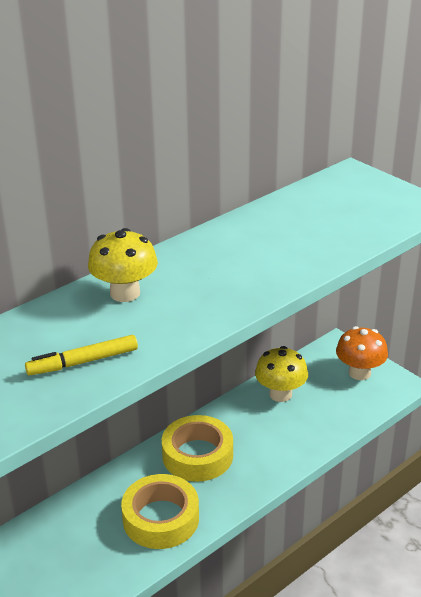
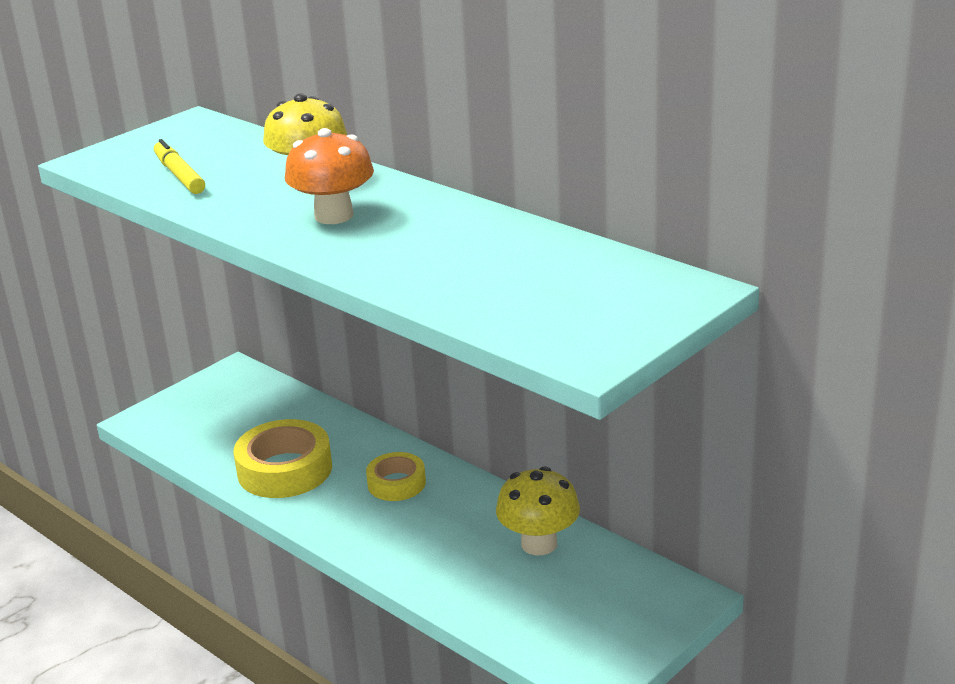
camera: 85 degrees right, 5 degrees down
yellow tape [162,415,233,482] -> yellow tape [366,452,426,501], size x0.60
orange mushroom [336,326,388,380] -> orange mushroom moved to [285,128,374,224]

